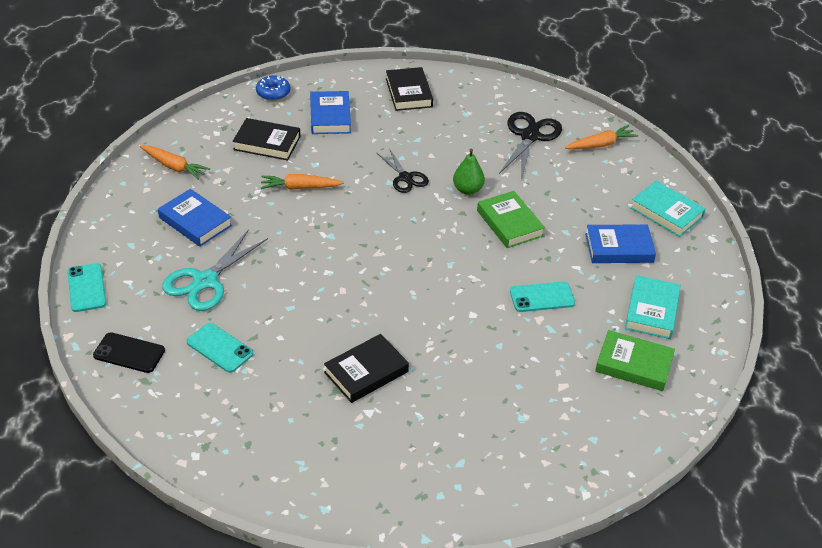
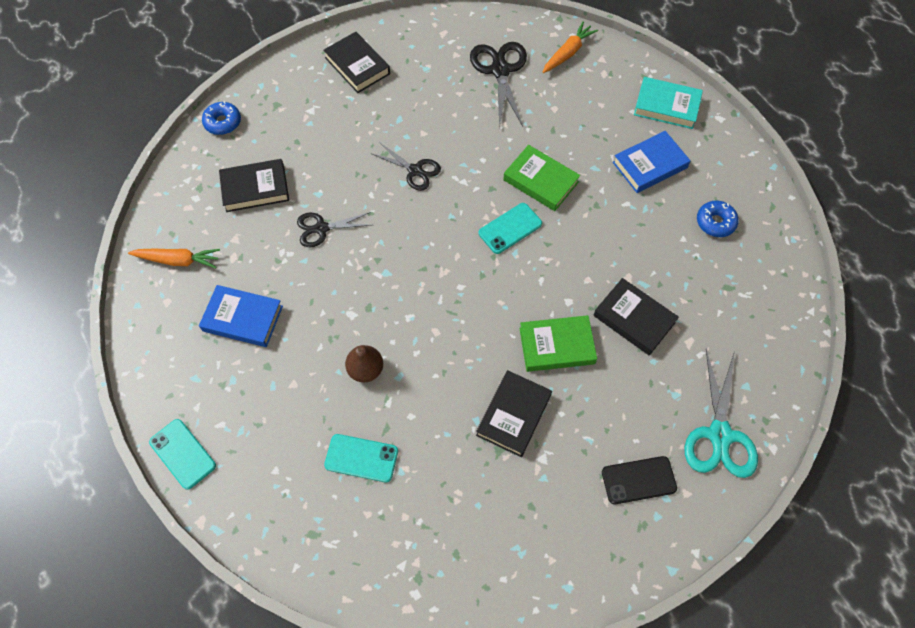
camera: 25 degrees left, 20 degrees up
black phone [93,332,165,373] -> black phone moved to [602,456,677,504]
turquoise scissors [162,229,268,311] -> turquoise scissors moved to [685,349,758,478]
orange carrot [261,174,344,190] -> black scissors [297,212,371,247]
blue book [310,91,351,134] -> none
green pear [453,148,485,195] -> none
turquoise phone [510,282,575,312] -> turquoise phone moved to [478,203,542,254]
green book [595,330,675,391] -> green book moved to [519,315,597,372]
turquoise book [625,275,681,339] -> blue donut [697,201,739,237]
none -> brown pear [345,345,383,382]
none -> black book [593,278,679,356]

